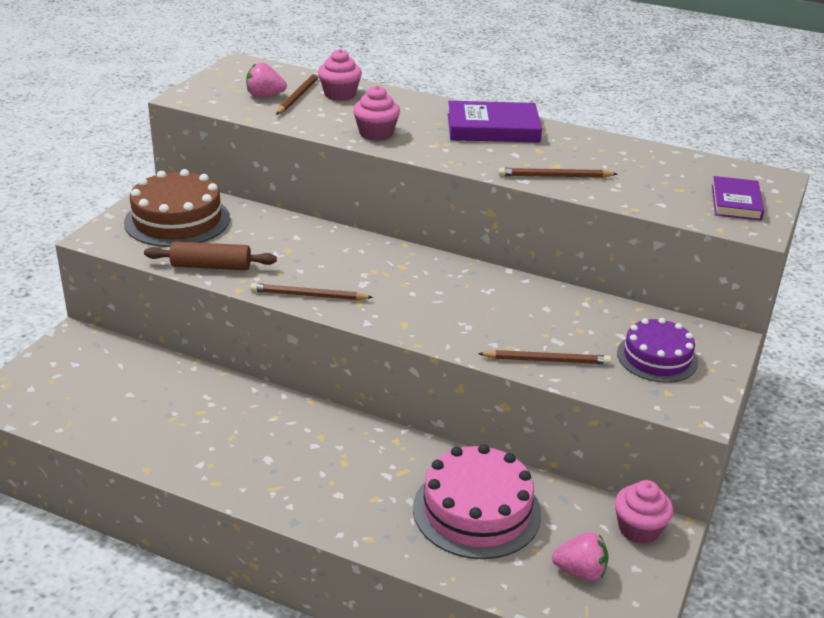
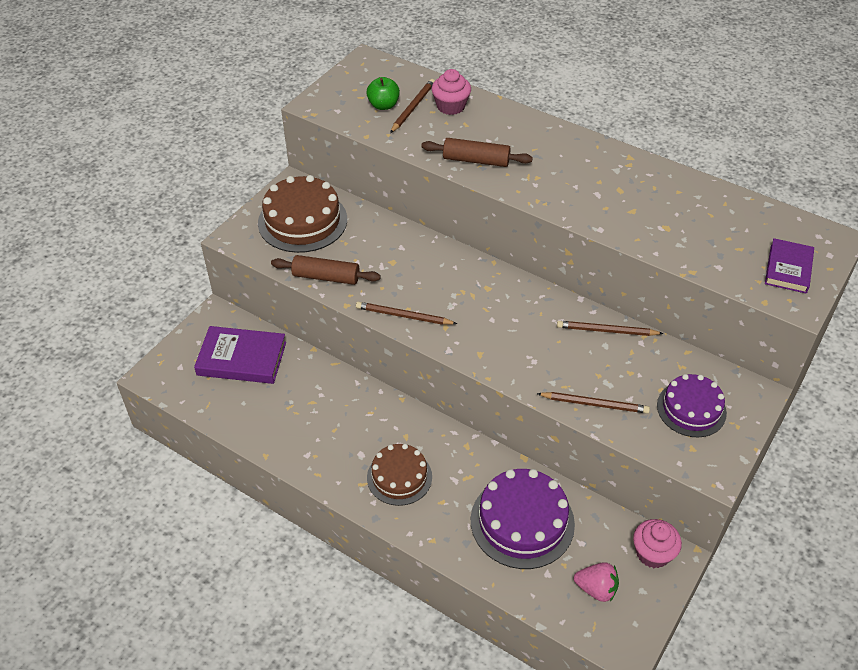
camera: 10 degrees right, 15 degrees up
pink strawberry [246,62,287,97] -> green apple [367,77,400,110]
pink cupcake [353,86,400,141] -> brown rolling pin [421,138,533,167]
pink cake [413,444,541,559] -> purple cake [471,469,575,569]
purple book [448,101,542,143] -> purple book moved to [194,326,286,384]
brown pencil [498,168,617,178] -> brown pencil moved to [557,321,664,336]
none -> brown cake [367,444,432,506]

